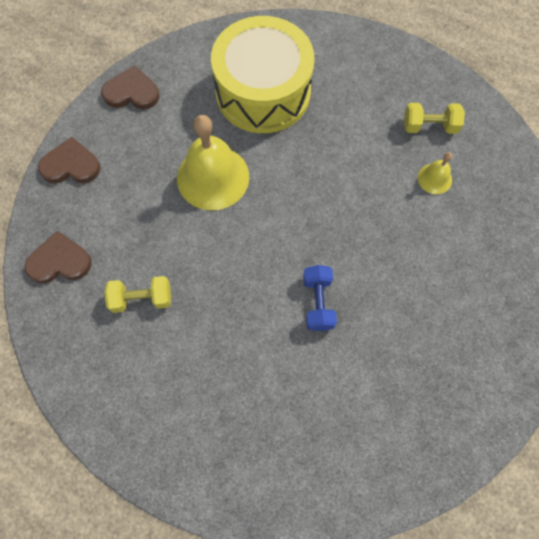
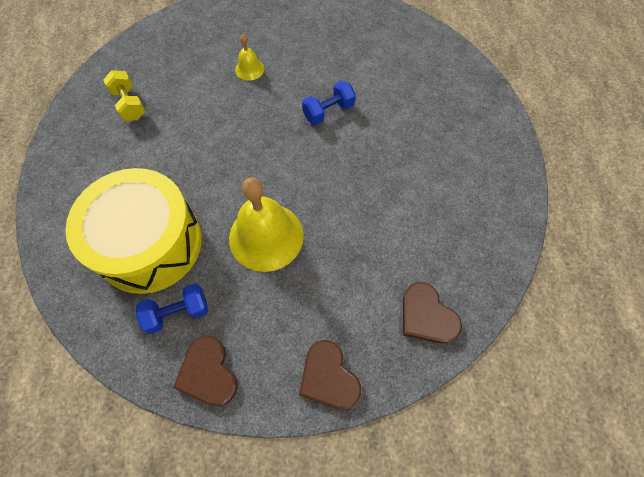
camera: 120 degrees left, 5 degrees down
yellow dumbbell [104,276,171,313] -> none
yellow bell [418,152,452,194] -> yellow bell moved to [235,34,264,81]
none -> blue dumbbell [136,283,208,334]

